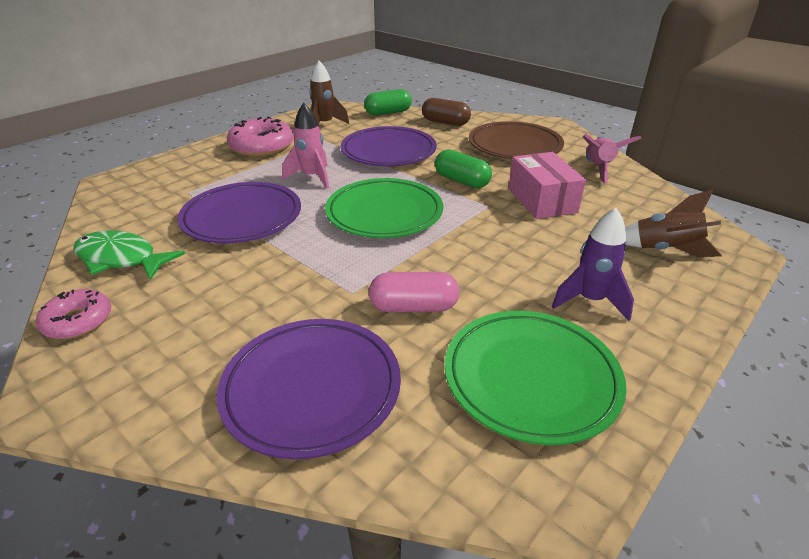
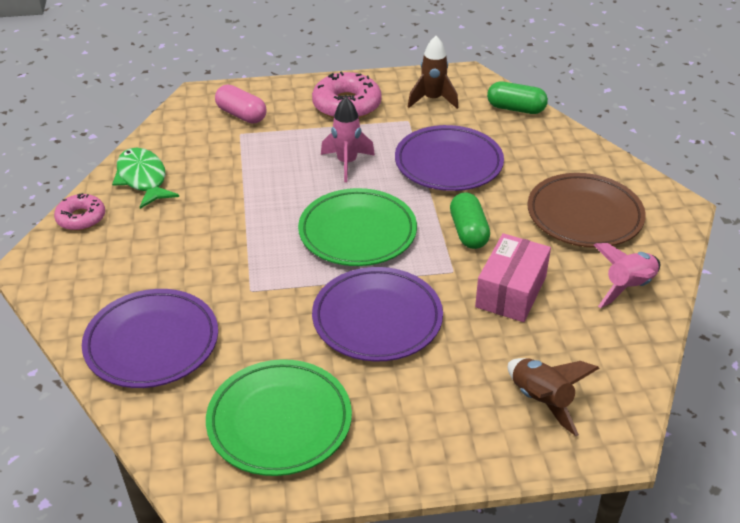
camera: 40 degrees right, 5 degrees up
purple plate [177,182,301,243] -> purple plate moved to [312,267,443,362]
pink capsule [369,272,460,312] -> pink capsule moved to [215,85,266,124]
brown capsule [422,98,471,126] -> none
purple rocket [552,208,634,321] -> none

